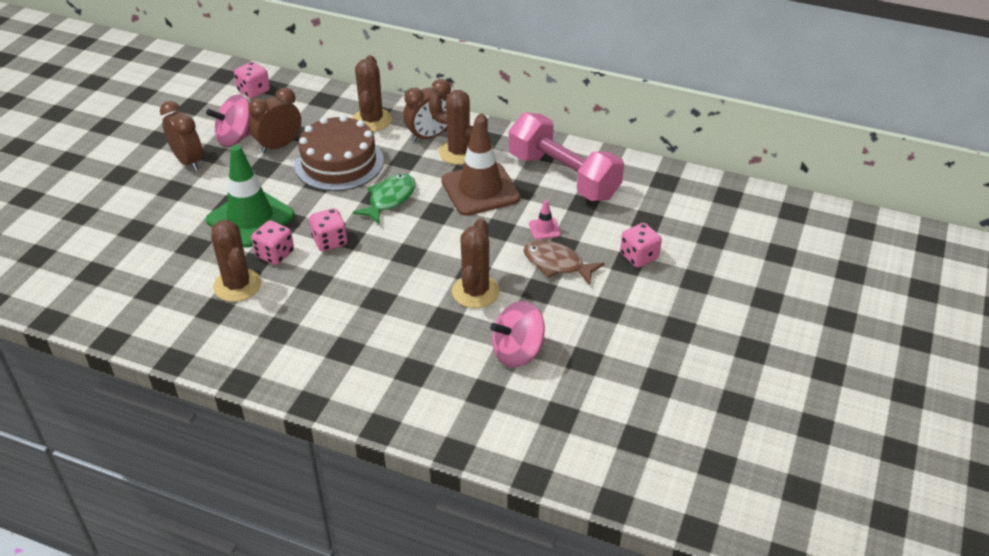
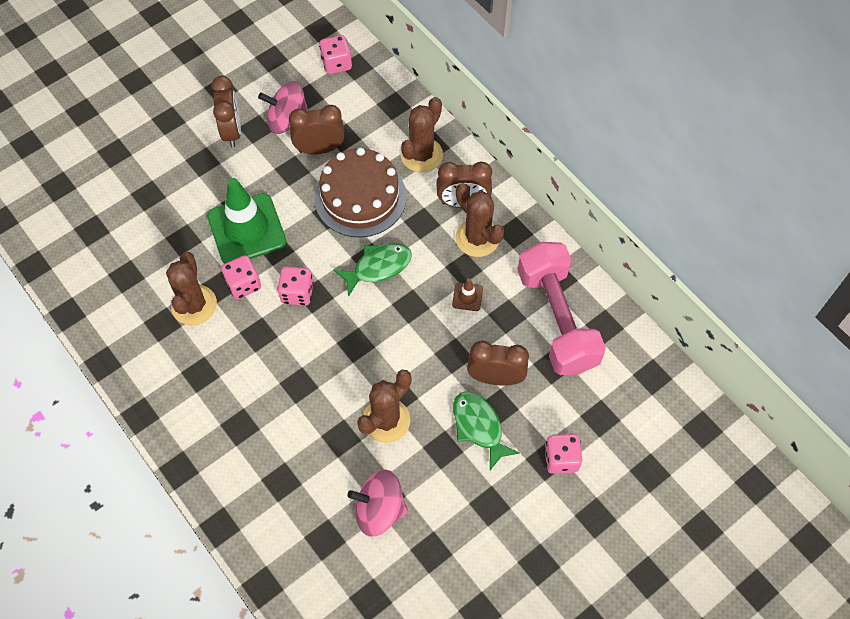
camera: 30 degrees right, 20 degrees up
brown traffic cone [441,117,521,216] -> brown traffic cone [452,278,483,311], size x0.41
brown fish [523,240,605,285] -> green fish [453,391,520,470]
pink traffic cone [529,200,561,240] -> brown clock [467,340,529,385]

